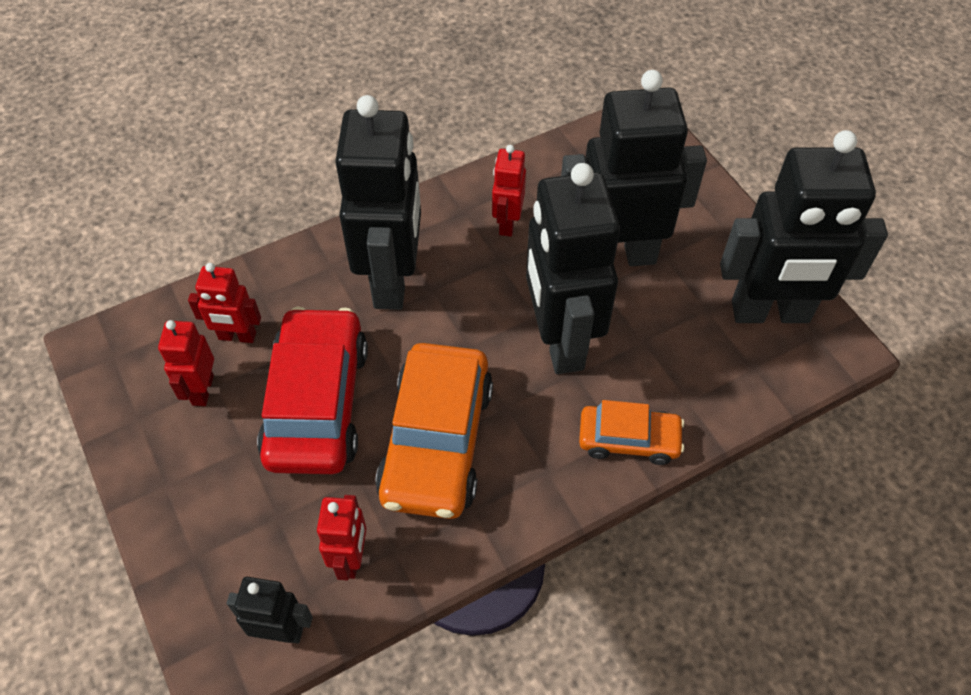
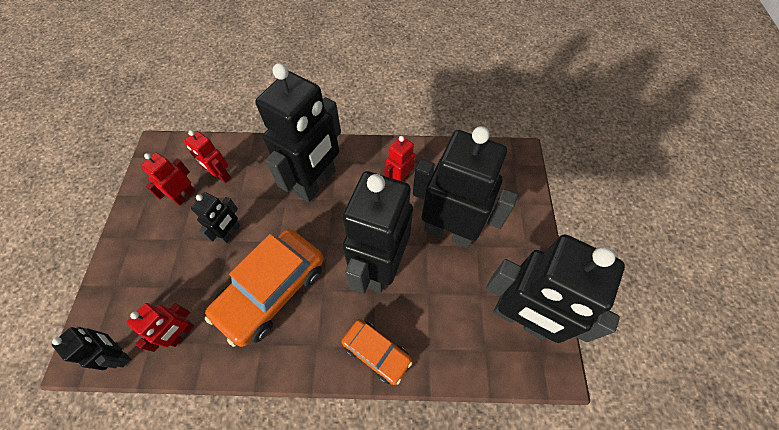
camera: 30 degrees right, 5 degrees up
red car [257,307,368,474] -> black robot [191,192,240,244]

